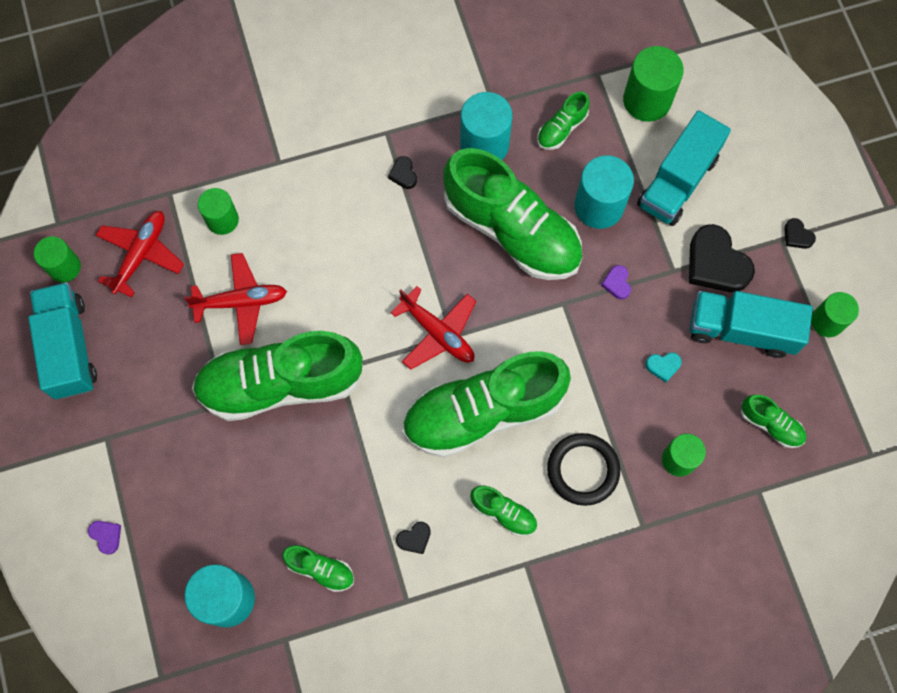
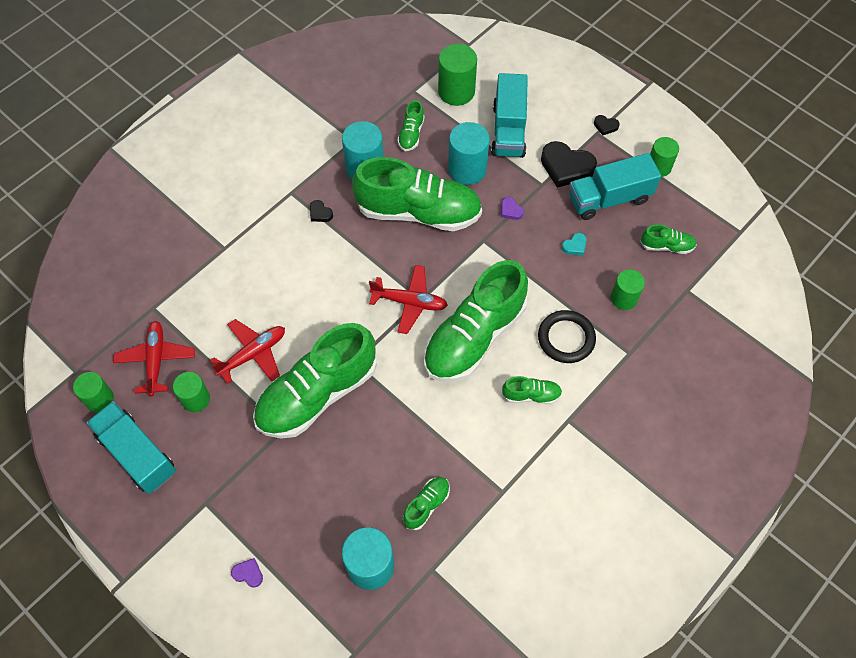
camera: 30 degrees left, 10 degrees down
green cylinder [198,188,239,235] -> green cylinder moved to [173,372,210,412]
green shoe [282,545,354,592] -> green shoe turned 45 degrees counterclockwise [403,477,450,530]
black heart [396,522,431,554] -> none

